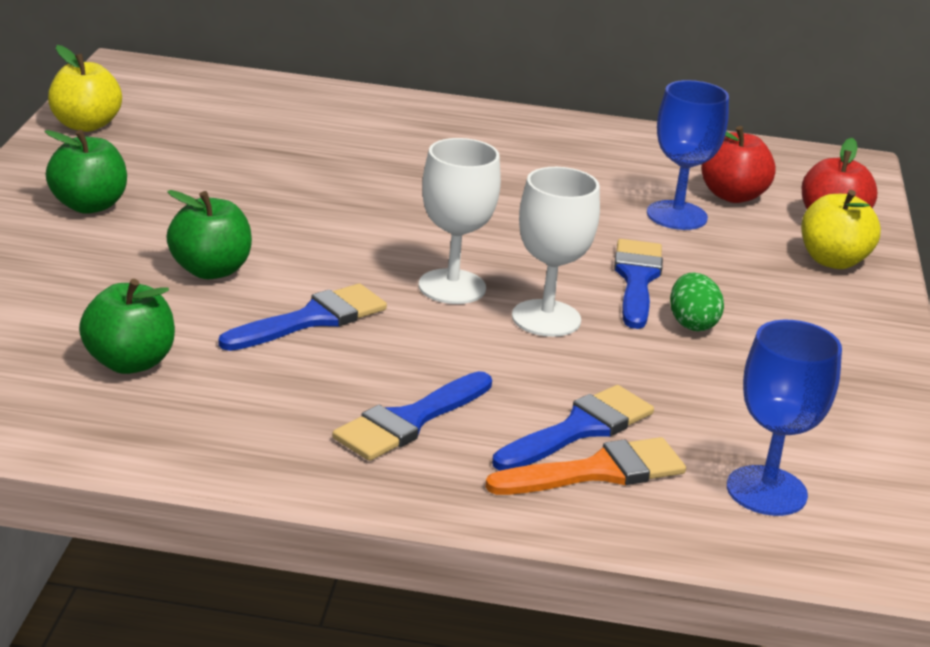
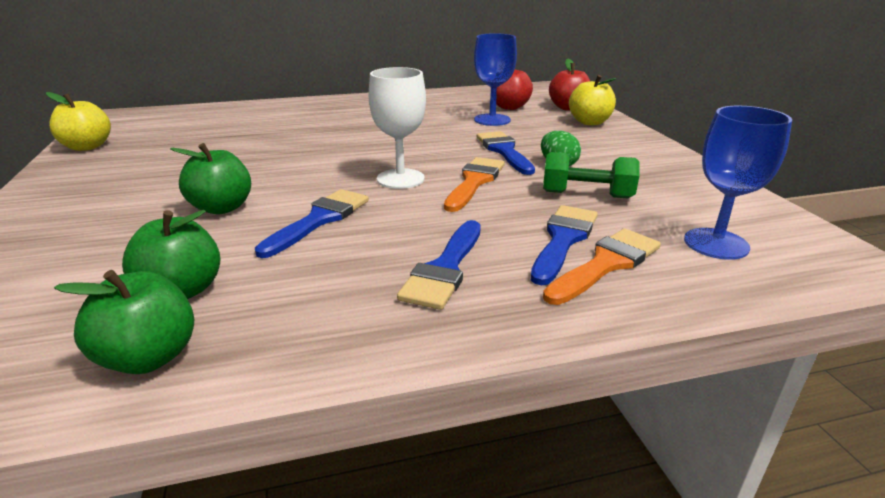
camera: 20 degrees left, 0 degrees up
green apple [45,130,127,214] -> green apple moved to [54,270,194,374]
white goblet [512,167,600,337] -> orange brush [444,157,505,212]
none -> green dumbbell [543,152,640,199]

